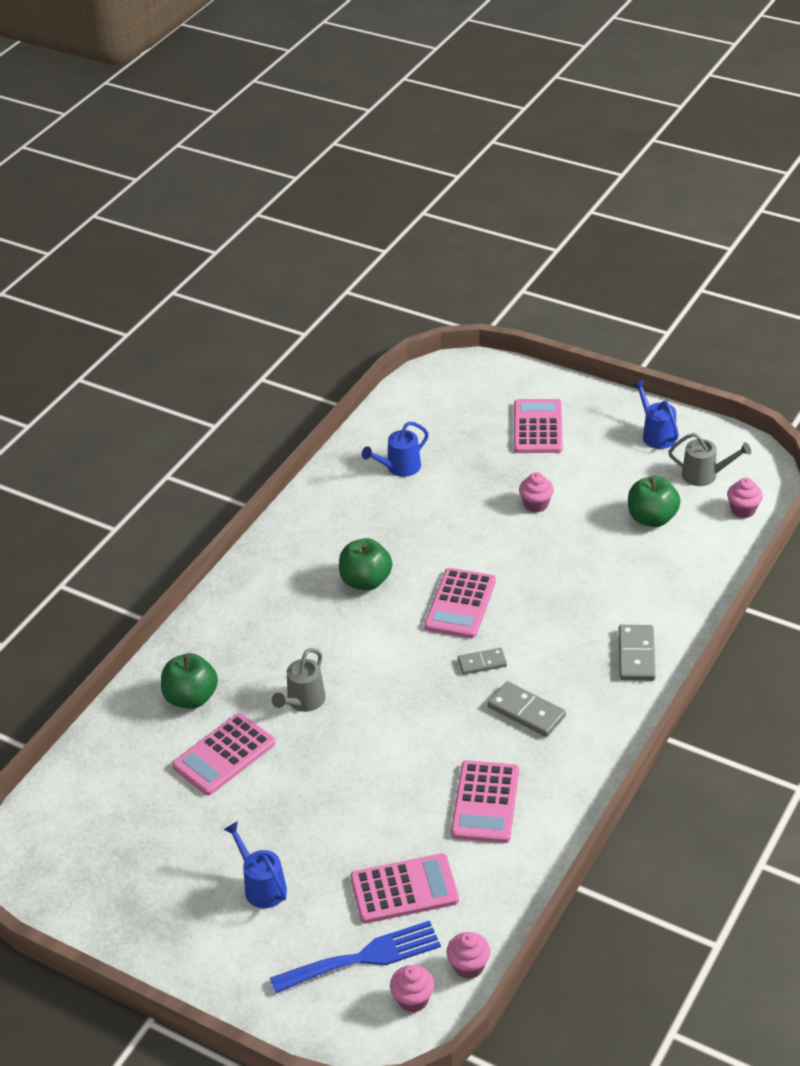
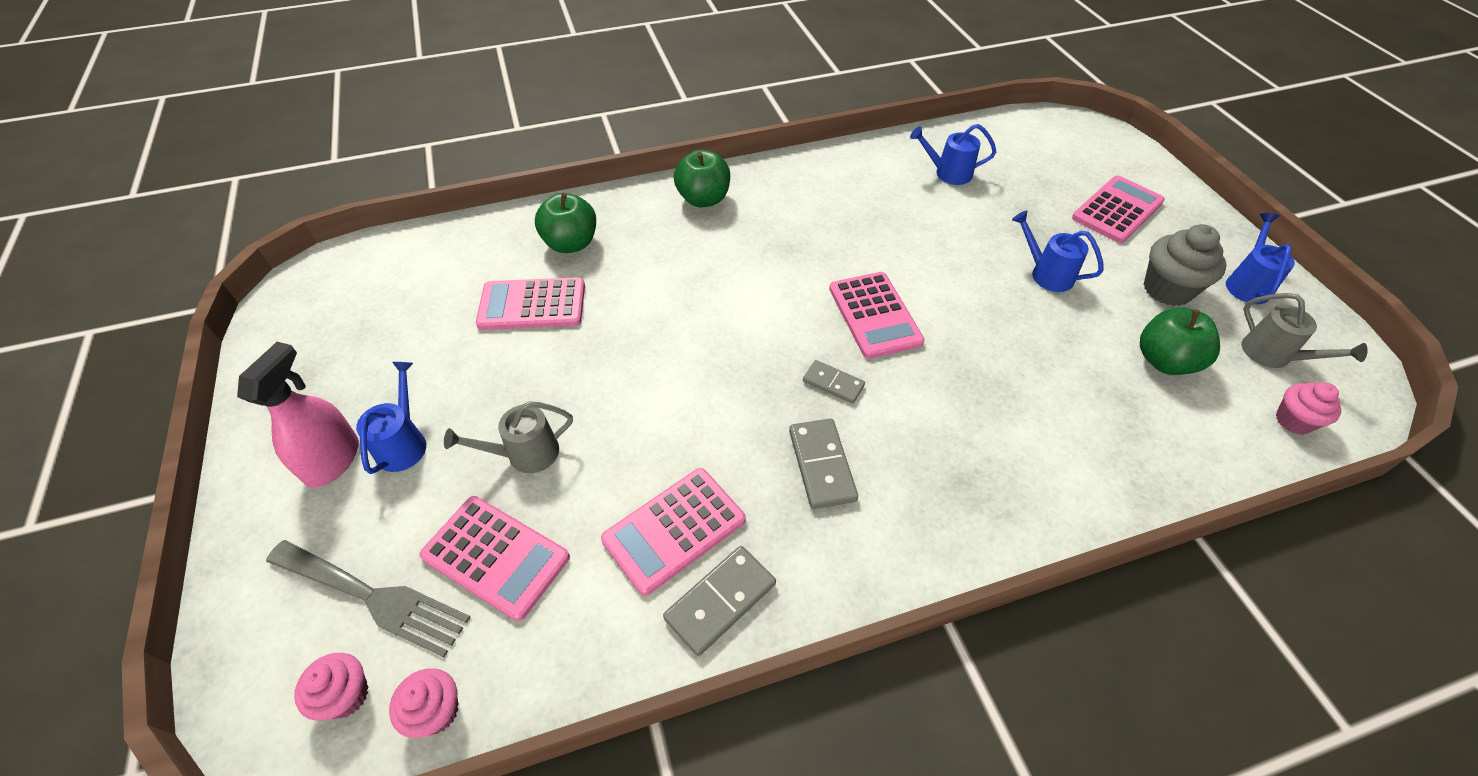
camera: 40 degrees right, 10 degrees up
blue fork [270,921,441,993] -> grey fork [266,540,471,657]
grey watering can [272,648,326,712] -> grey watering can moved to [444,401,573,473]
green apple [339,538,392,591] -> green apple moved to [674,150,730,207]
pink calculator [424,568,496,638] -> pink calculator turned 75 degrees counterclockwise [829,272,925,359]
pink cupcake [519,472,554,513] -> blue watering can [1012,211,1104,292]
grey domino [618,625,656,681] -> grey domino moved to [663,546,776,656]
none -> pink spray bottle [237,342,359,488]
none -> grey cupcake [1144,224,1226,306]

